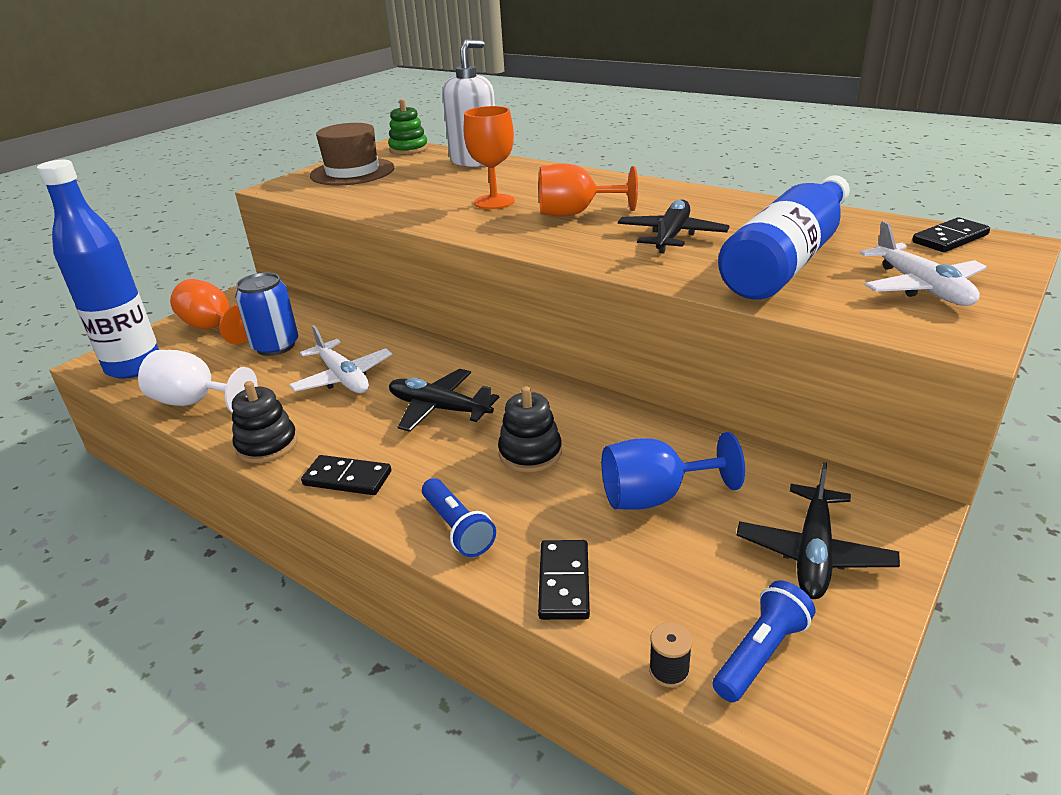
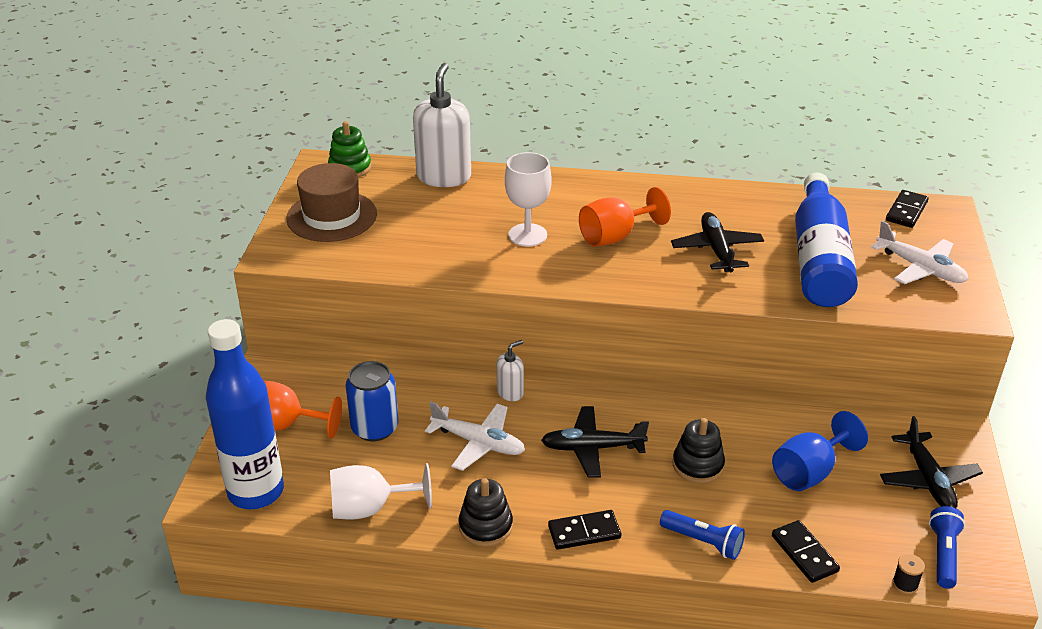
camera: 30 degrees left, 5 degrees up
orange goblet [464,106,515,209] -> white goblet [505,152,552,246]
none -> white soap dispenser [497,340,524,401]

